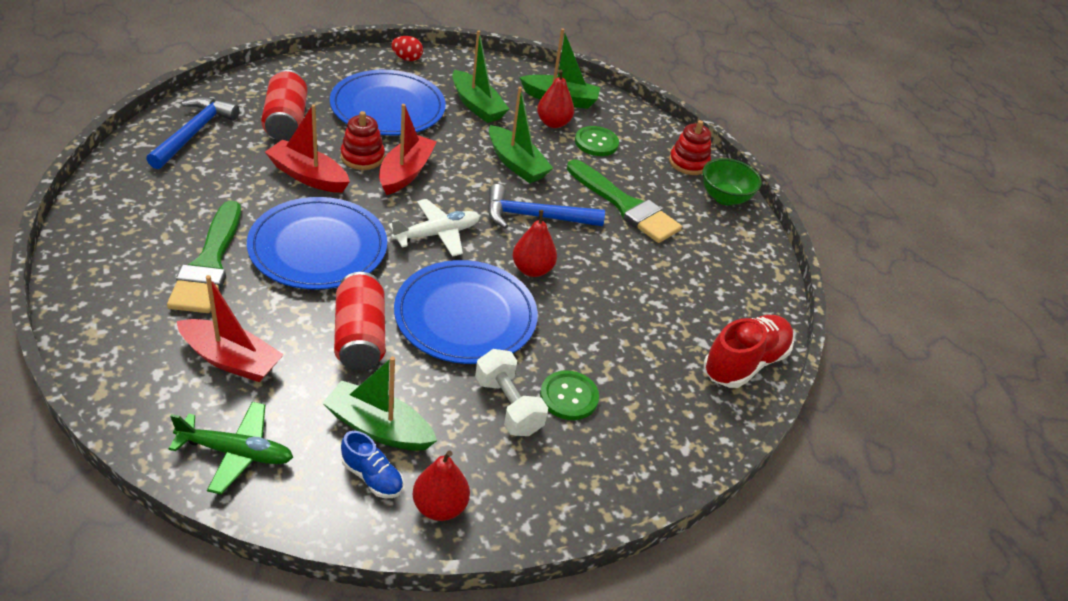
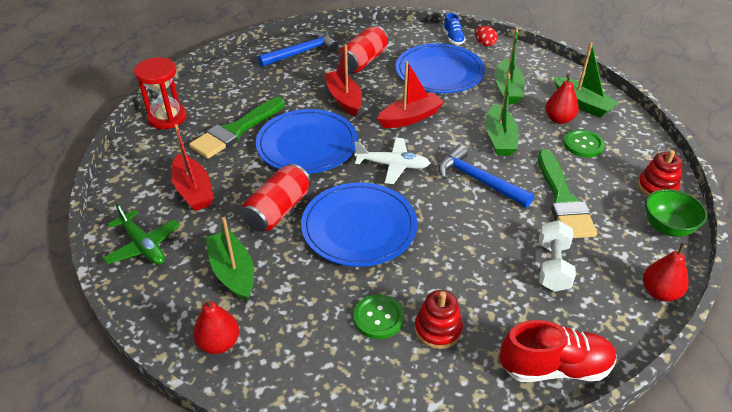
camera: 45 degrees right, 0 degrees up
red stacking toy [341,111,385,170] -> red stacking toy moved to [415,290,463,349]
blue shoe [341,431,404,498] -> blue shoe moved to [443,13,466,45]
white dumbbell [475,349,548,436] -> white dumbbell moved to [539,220,576,292]
red pear [513,210,557,277] -> red pear moved to [643,242,689,301]
none -> red hourglass [134,57,187,129]

